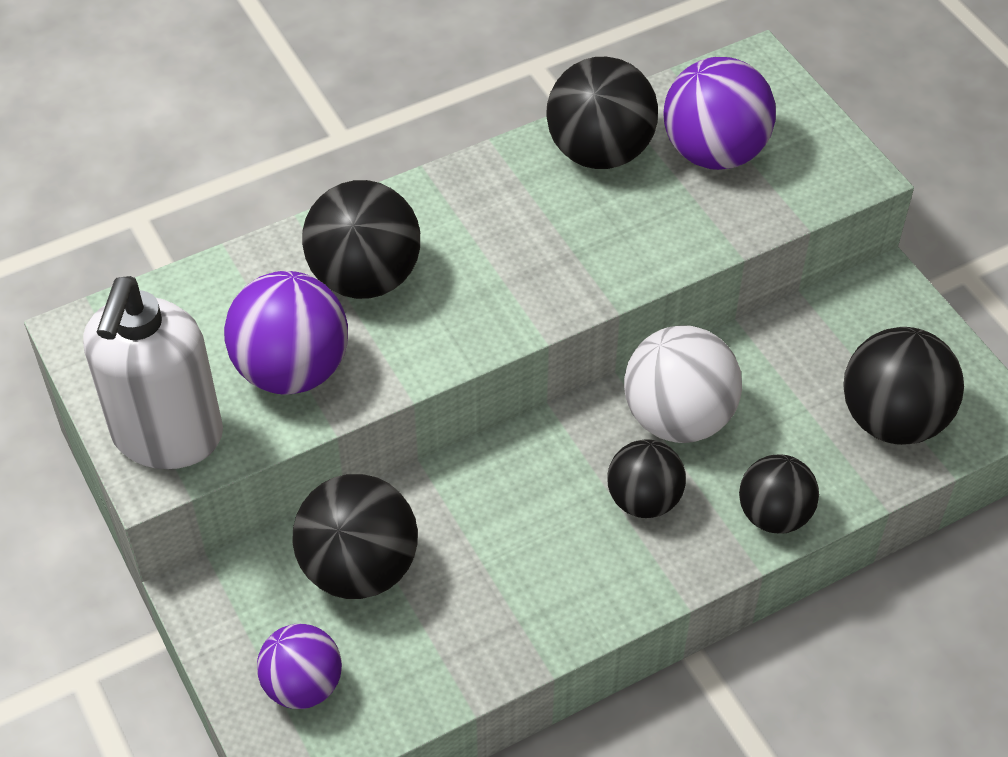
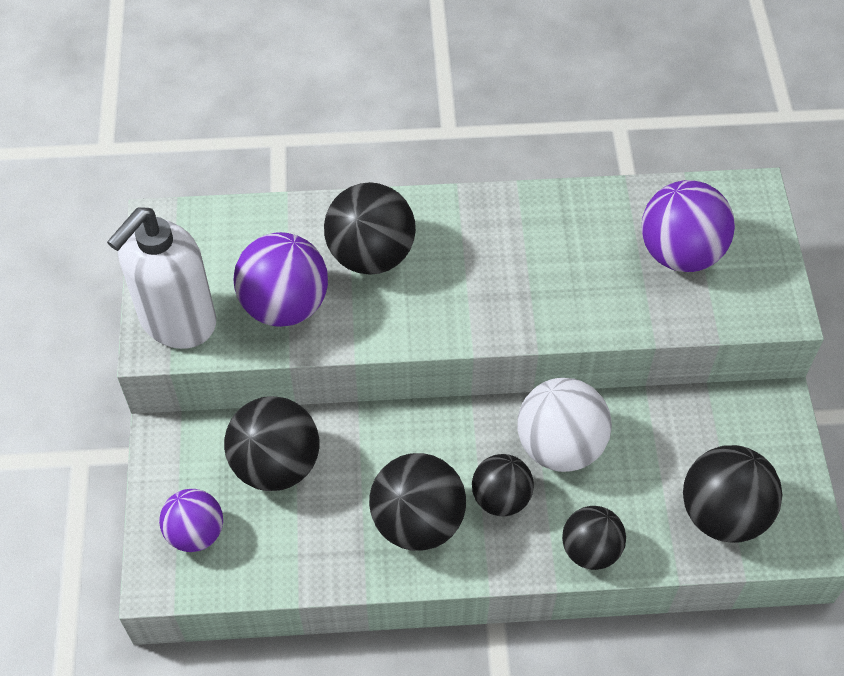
camera: 25 degrees right, 5 degrees up
black ball [546,57,658,169] -> black ball moved to [369,453,466,551]

